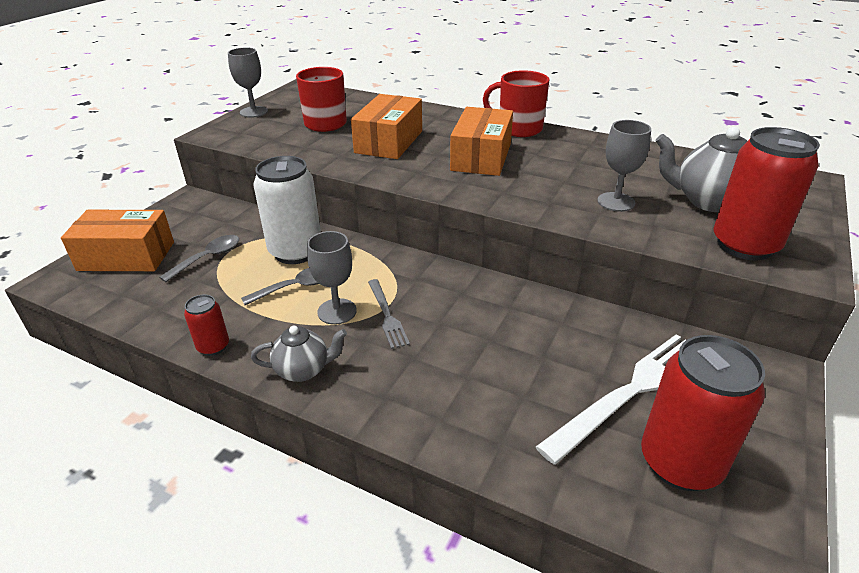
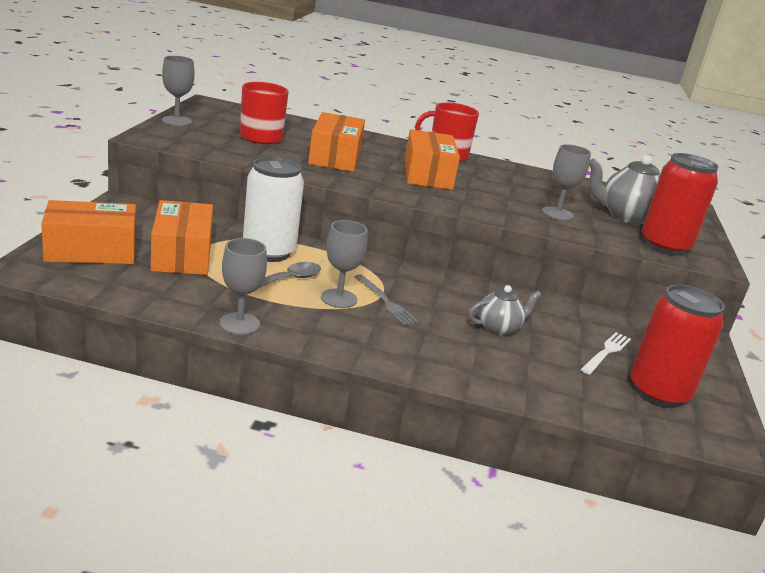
camera: 20 degrees left, 10 degrees down
grey spoon [159,235,239,282] -> orange box [151,200,213,275]
red can [184,294,229,356] -> grey goblet [219,238,267,335]
grey teapot [251,325,347,382] -> grey teapot moved to [468,285,541,336]
white fork [536,334,686,465] -> white fork [581,332,631,375], size x0.53

